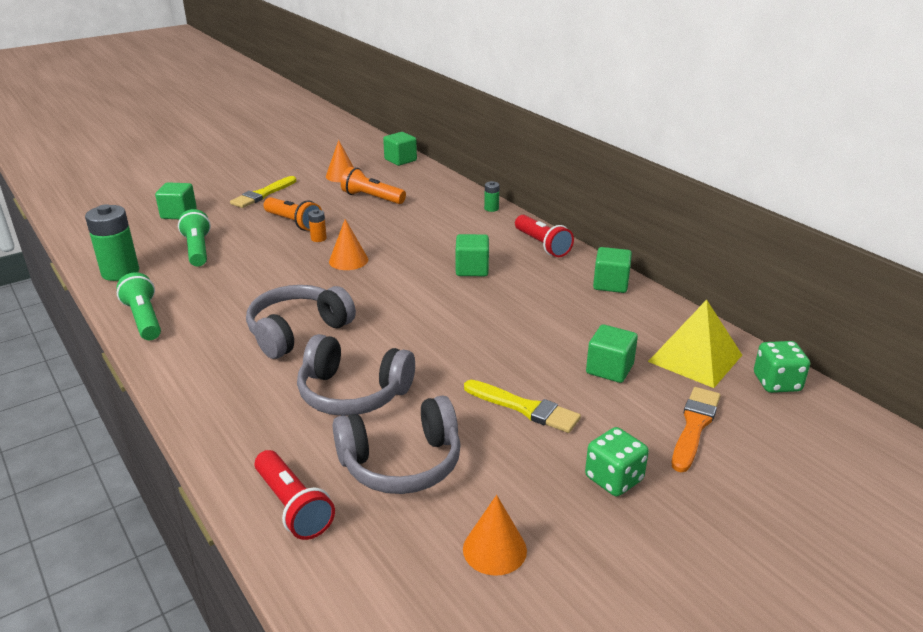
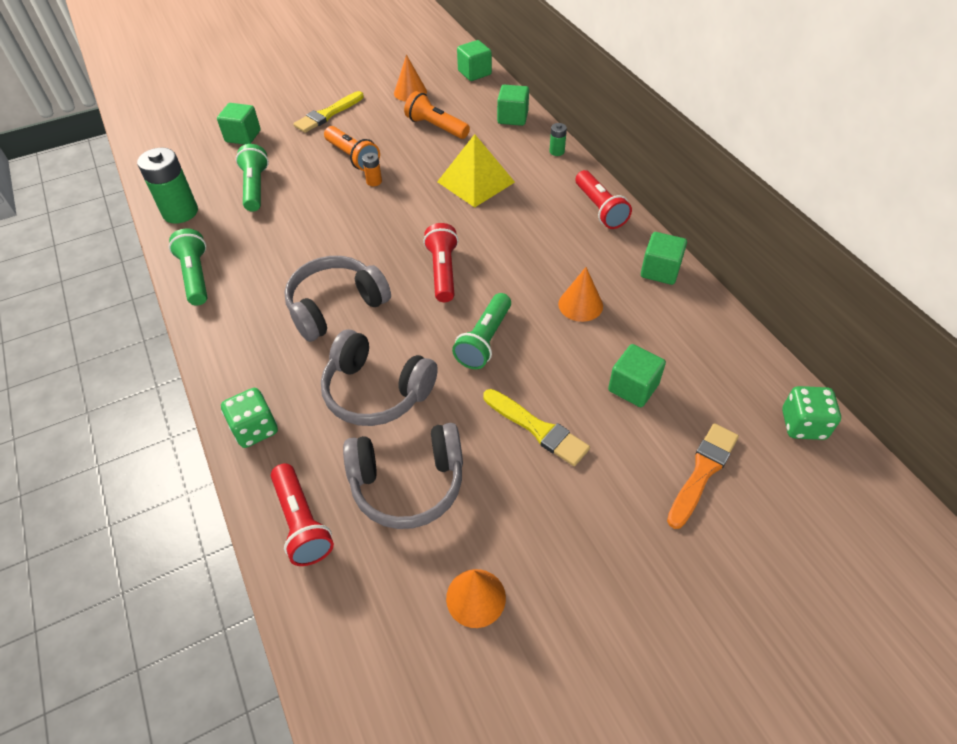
camera: 10 degrees right, 20 degrees up
orange cone [329,219,368,270] -> orange cone moved to [558,267,603,322]
green cube [456,234,489,276] -> green cube moved to [497,85,529,126]
green dice [585,427,649,496] -> green dice moved to [221,388,278,448]
yellow pyramid [648,300,742,388] -> yellow pyramid moved to [437,134,515,208]
none -> red flashlight [423,223,458,302]
none -> green flashlight [452,293,511,369]

